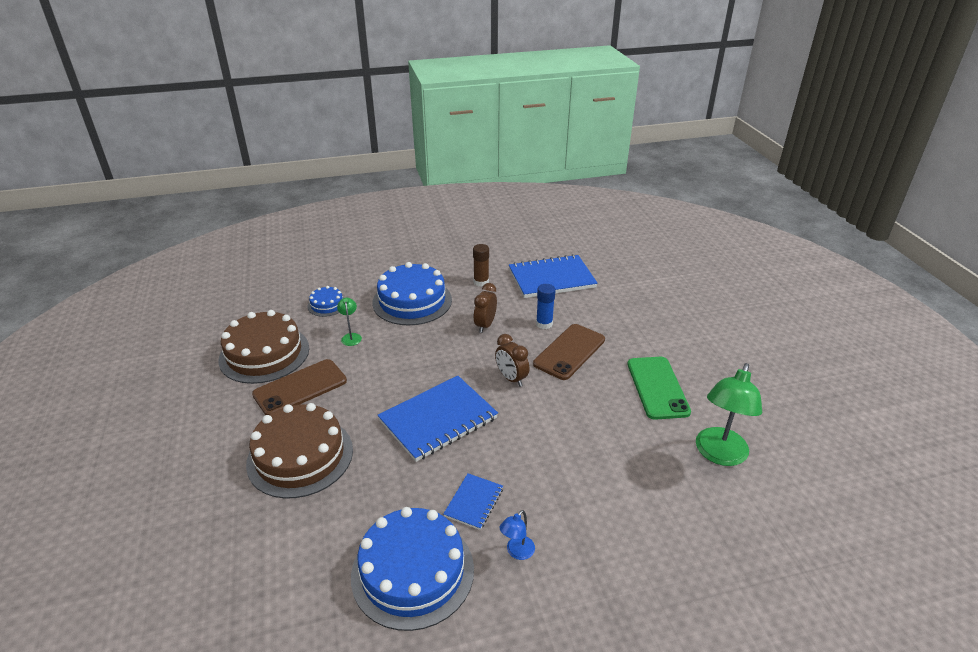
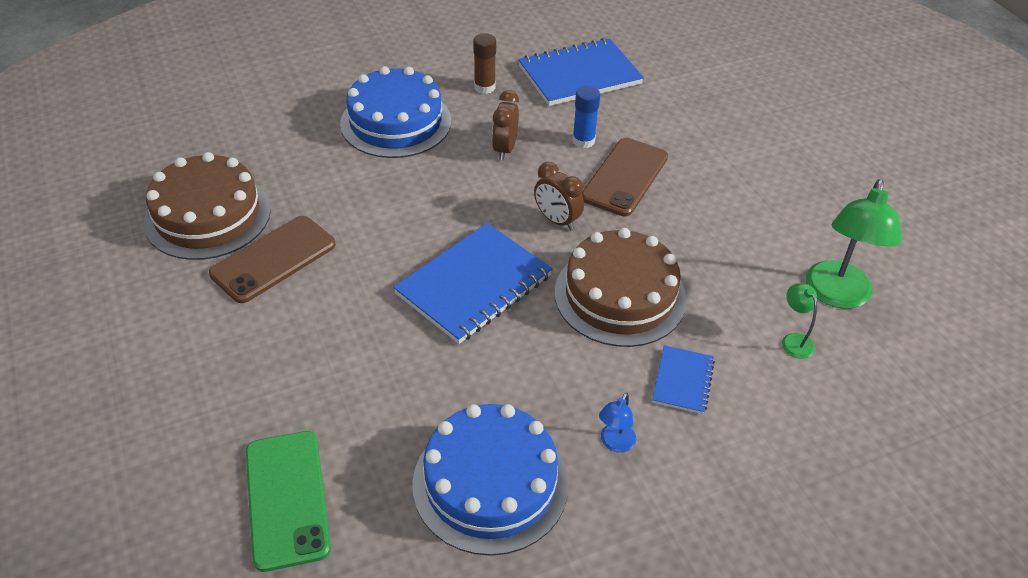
camera: 10 degrees left, 10 degrees up
brown cake [246,403,353,499] -> brown cake moved to [555,228,687,347]
blue cake [308,286,344,317] -> none
green lamp [337,298,362,346] -> green lamp moved to [782,283,817,358]
blue notebook [443,473,503,530] -> blue notebook moved to [652,345,715,414]
green phone [627,357,691,420] -> green phone moved to [246,431,331,572]

